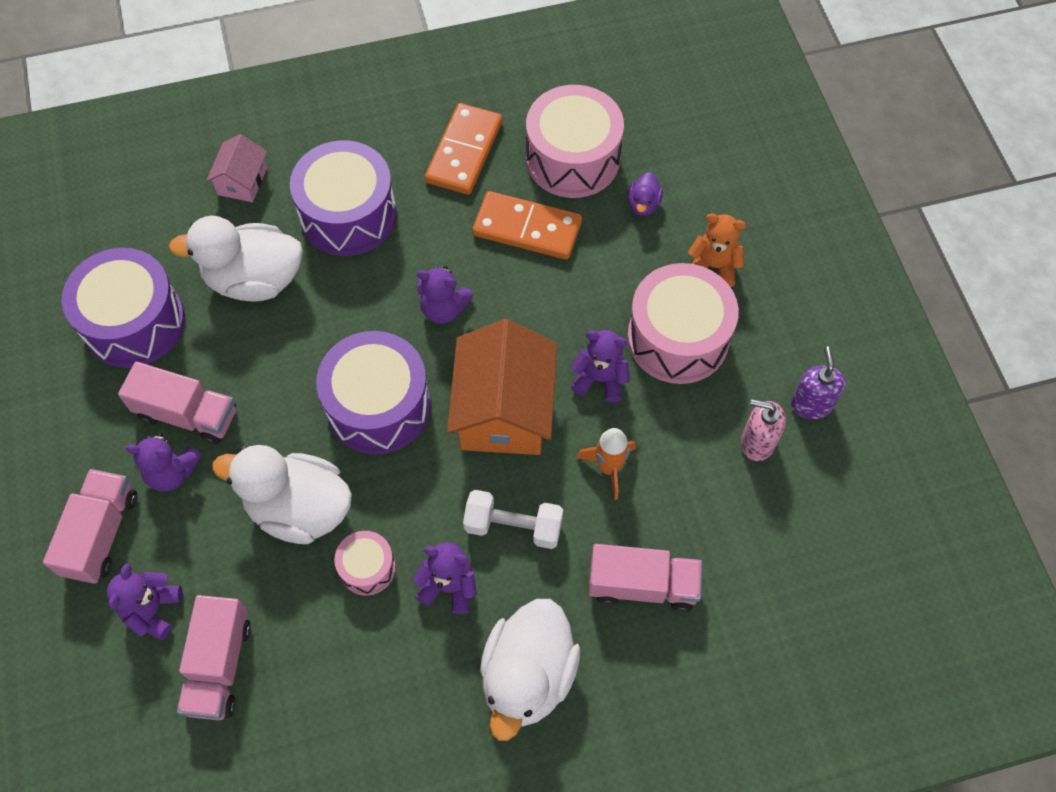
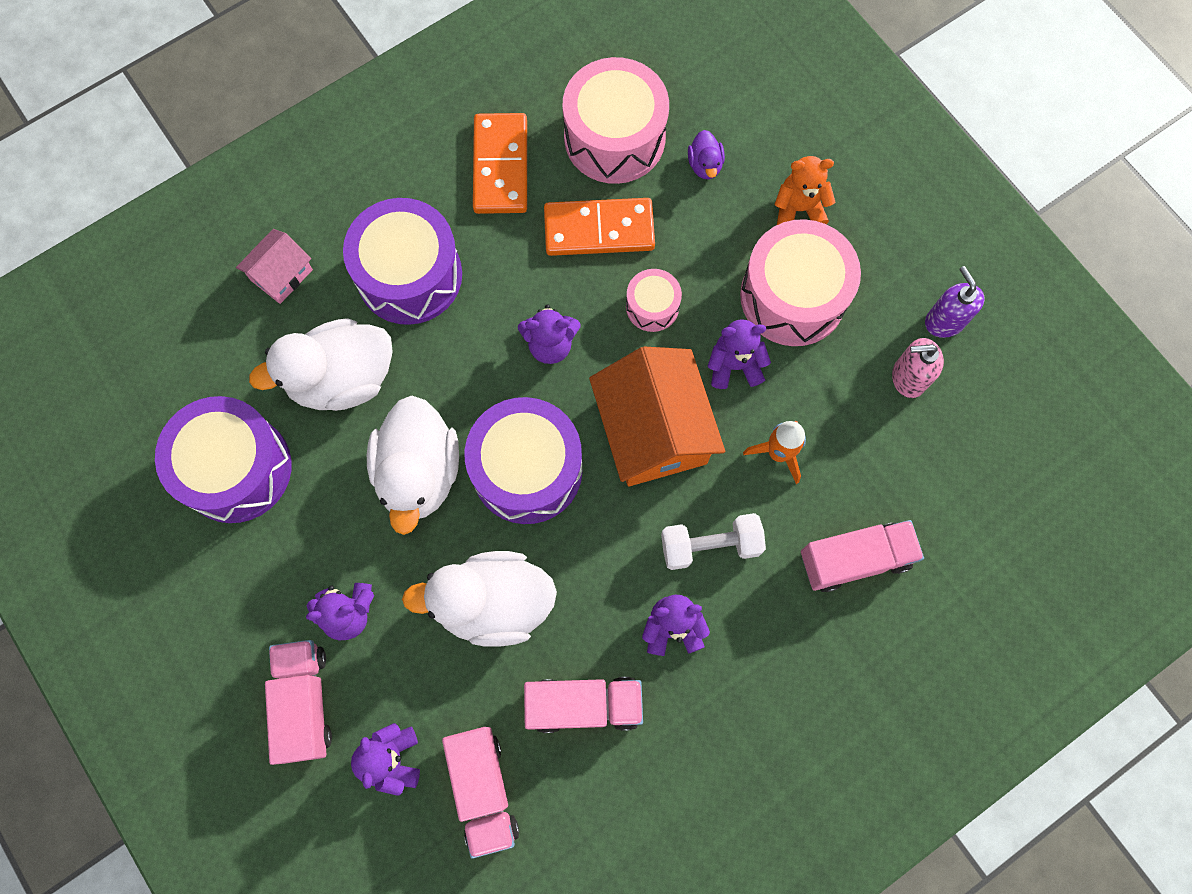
camera: 20 degrees left, 10 degrees up
pink truck [118,362,236,444] -> pink truck moved to [524,677,643,733]
pink house [206,134,267,202] -> pink house turned 45 degrees clockwise [236,229,313,304]
pink drum [334,531,396,596] -> pink drum moved to [626,269,682,332]
white duck [480,599,580,741] -> white duck moved to [367,395,459,535]

